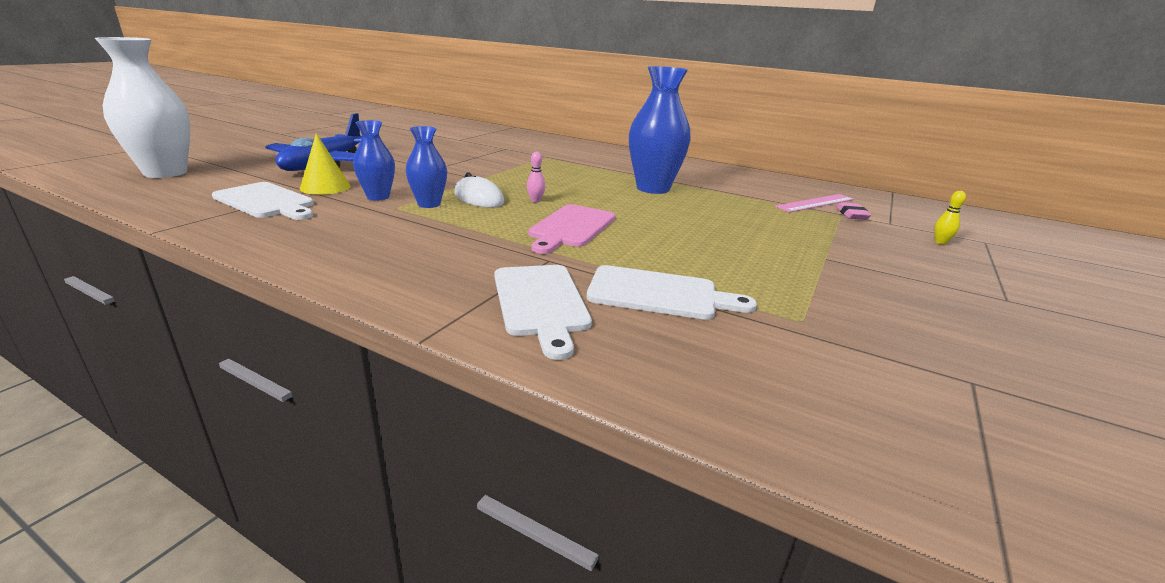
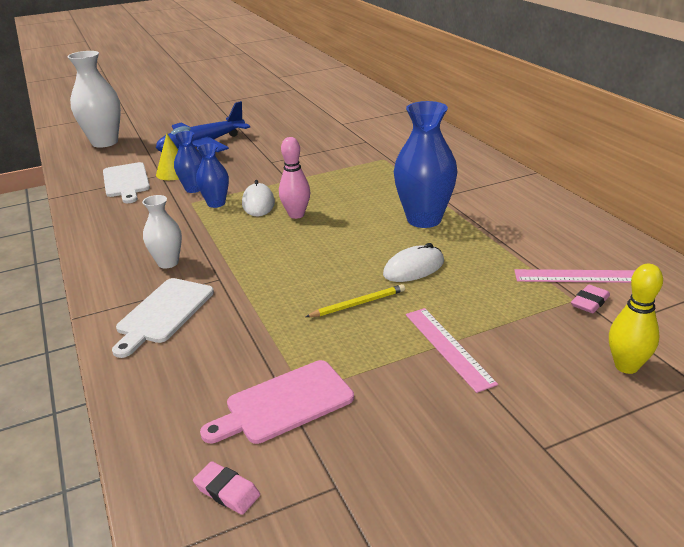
camera: 40 degrees right, 5 degrees up
pink bowling pin [527,152,545,202] -> pink bowling pin [279,137,310,219], size x1.86
pink cutting board [528,204,616,254] -> pink cutting board moved to [200,360,354,444]
white cutting board [587,265,757,320] -> none
yellow bowling pin [934,191,966,244] -> yellow bowling pin [609,264,663,374], size x1.86
none -> white vase [142,195,182,268]
none -> pink eraser [193,461,260,515]
none -> yellow pencil [305,284,405,317]
none -> white mouse [383,243,444,282]
none -> pink ruler [406,308,498,393]

